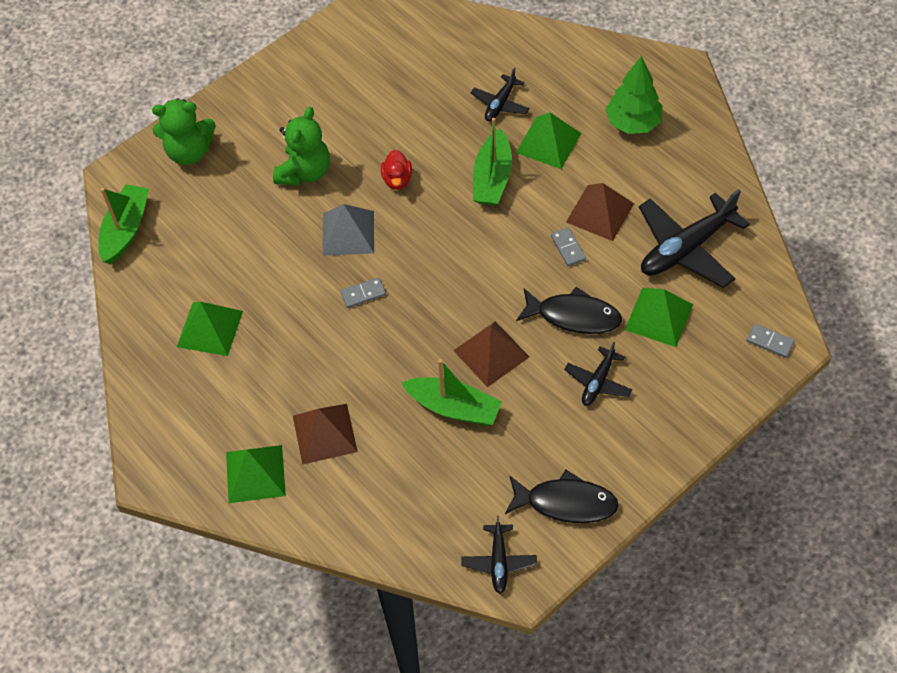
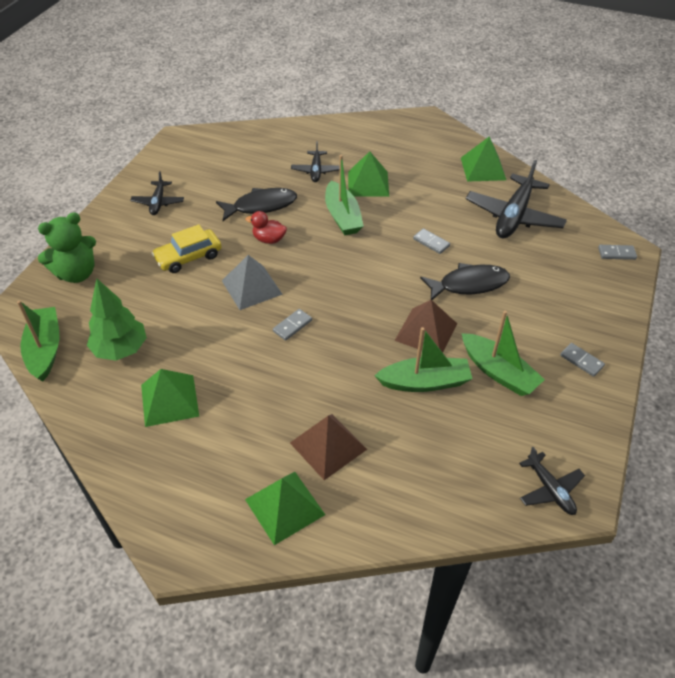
camera: 30 degrees left, 10 degrees down
green teddy bear [273,107,330,186] -> yellow car [151,224,221,273]
red duck [381,150,412,190] -> red duck turned 135 degrees clockwise [245,211,287,244]
black fish [505,470,619,523] -> black fish moved to [216,188,297,221]
black plane [564,342,632,406] -> black plane moved to [130,171,184,215]
brown pyramid [566,183,634,241] -> none
green tree [605,56,663,134] -> green tree moved to [87,279,147,361]
green pyramid [625,288,693,347] -> green pyramid moved to [461,136,506,182]
none -> green boat [461,310,545,396]
none -> grey domino [560,343,605,377]

